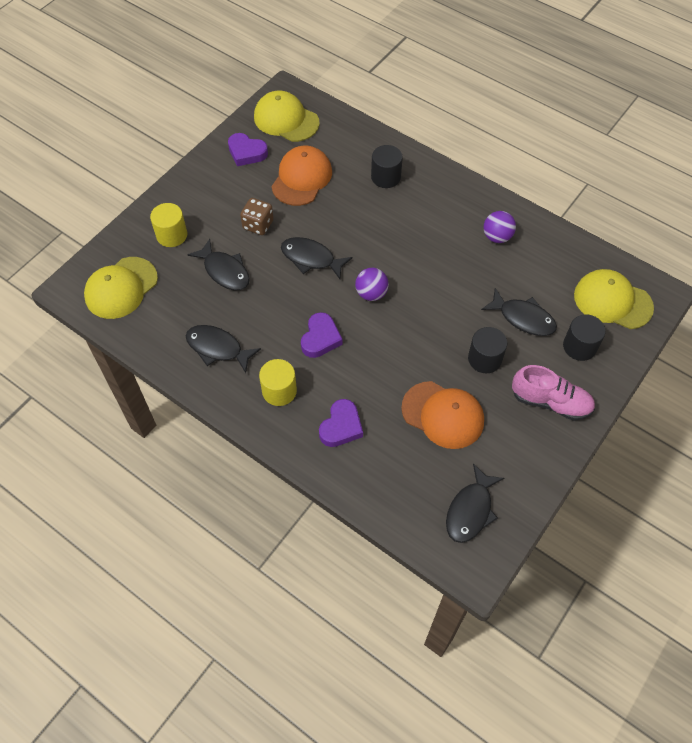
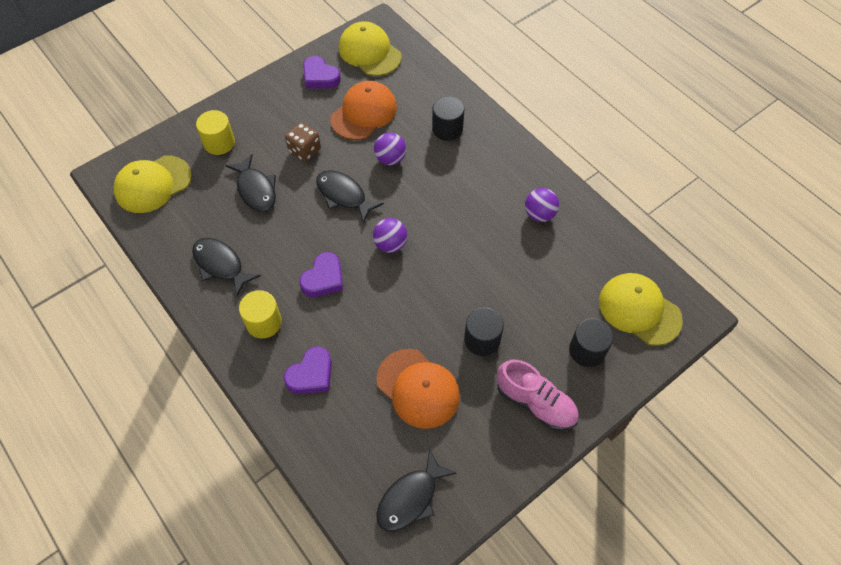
camera: 15 degrees right, 0 degrees up
black fish [481,288,557,336] -> none
none -> purple ball [374,133,406,165]

